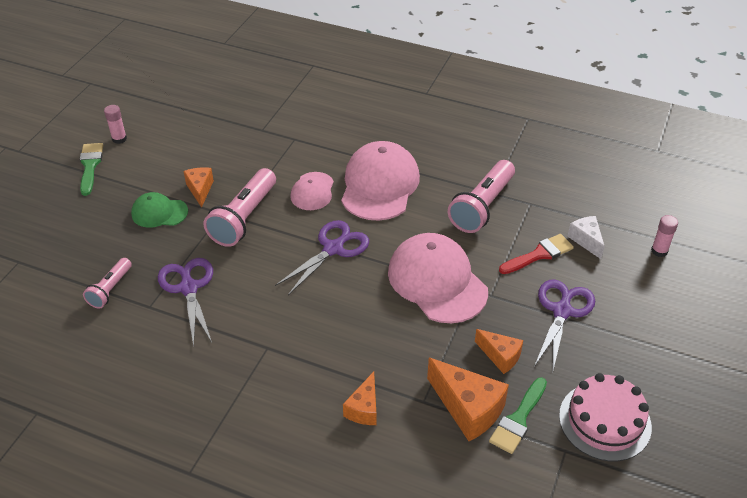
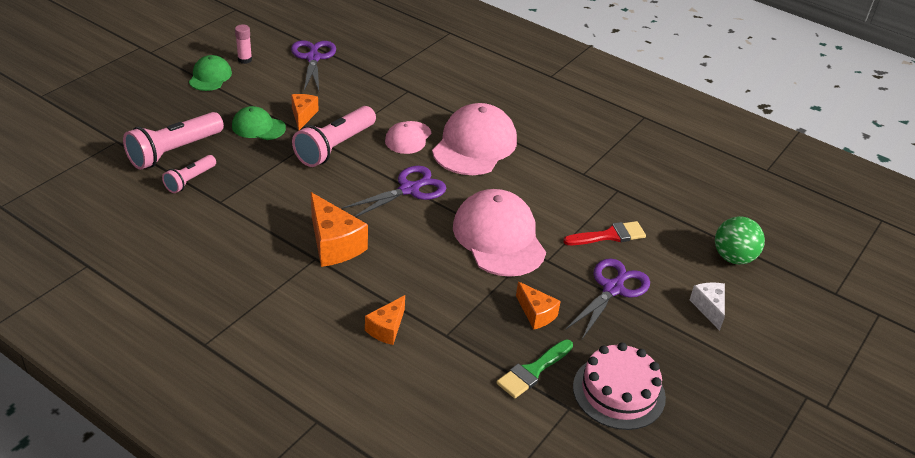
camera: 10 degrees right, 5 degrees down
green brush [80,143,103,196] -> green cap [189,55,232,91]
purple scissors [158,258,213,347] -> purple scissors moved to [291,40,336,91]
orange cheese [427,358,509,441] -> orange cheese moved to [311,192,368,267]
pink flashlight [448,160,515,233] -> pink flashlight moved to [123,112,224,170]
white cheese [567,216,605,259] -> white cheese moved to [690,283,725,331]
pink glue stick [651,215,678,257] -> green ball [715,216,765,264]

